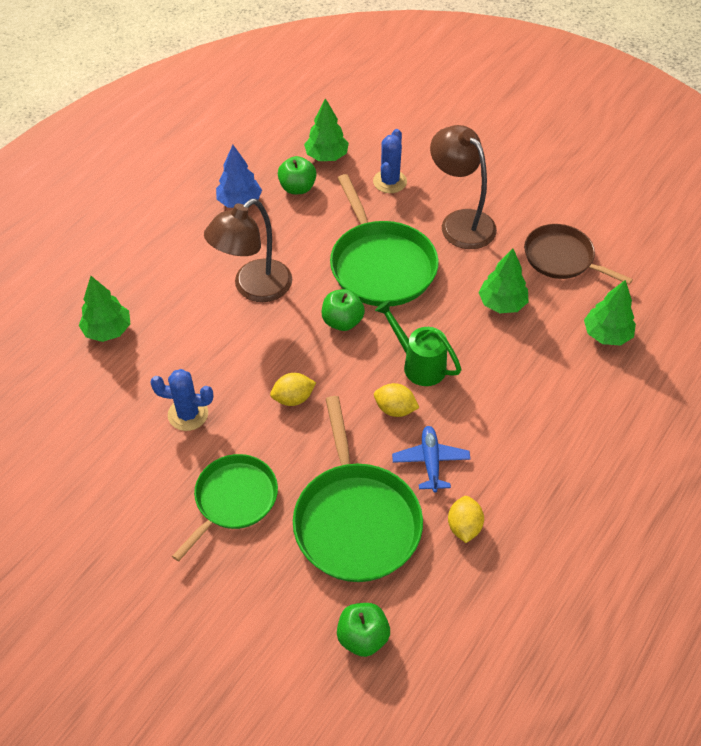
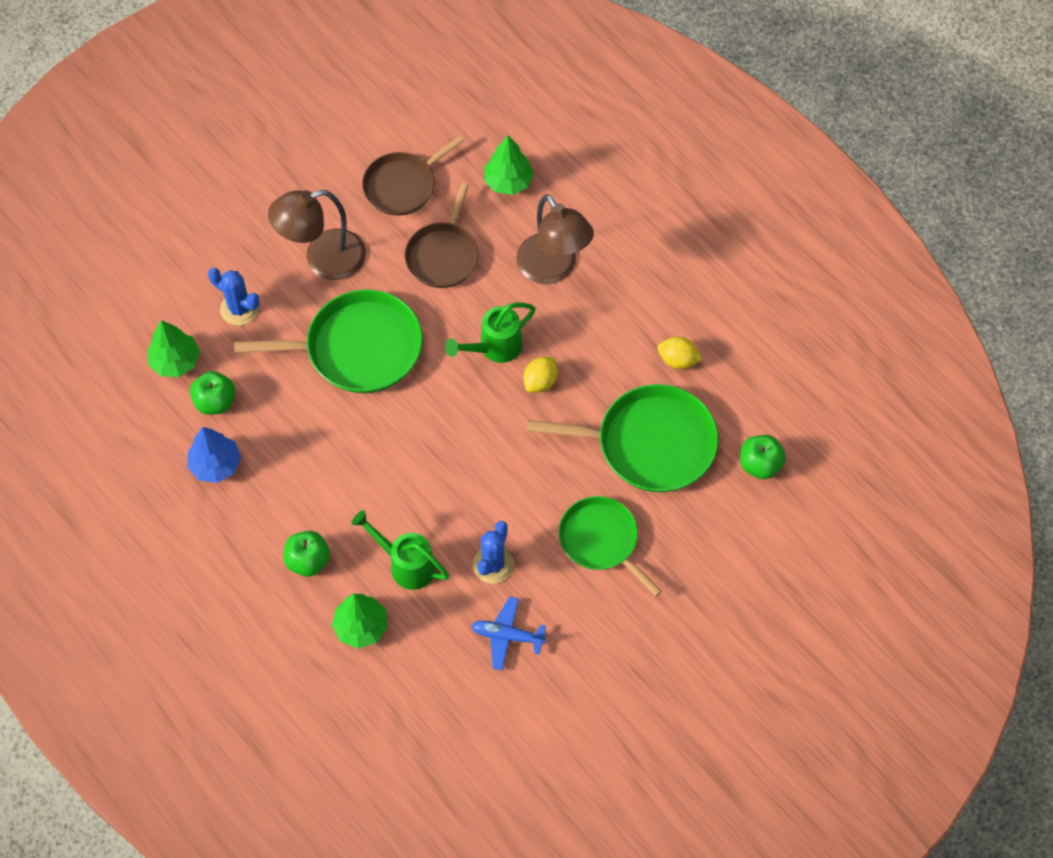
camera: 75 degrees left, 10 degrees up
brown lamp [204,199,292,302] -> brown lamp moved to [516,194,594,284]
yellow lemon [270,373,316,406] -> none
green apple [322,289,365,331] -> green apple moved to [283,531,330,577]
blue plane [392,426,470,493] -> blue plane moved to [471,597,546,670]
green tree [478,248,528,313] -> brown pan [405,183,479,288]
none -> green watering can [351,510,449,590]

